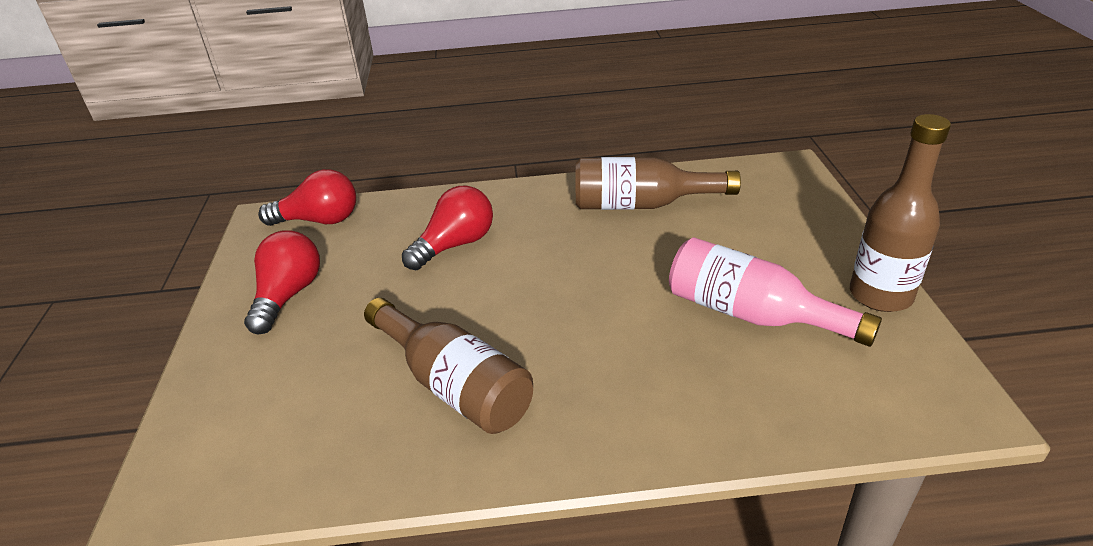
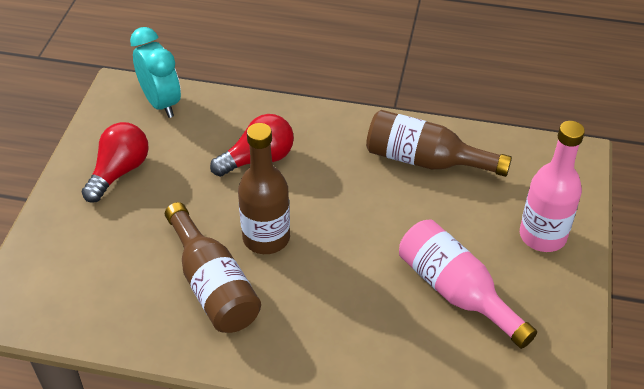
camera: 15 degrees right, 10 degrees up
red light bulb [258,169,356,226] -> turquoise clock [130,27,181,118]
brown bottle [850,114,951,312] -> brown bottle moved to [238,123,290,254]
none -> pink bottle [520,121,585,252]

